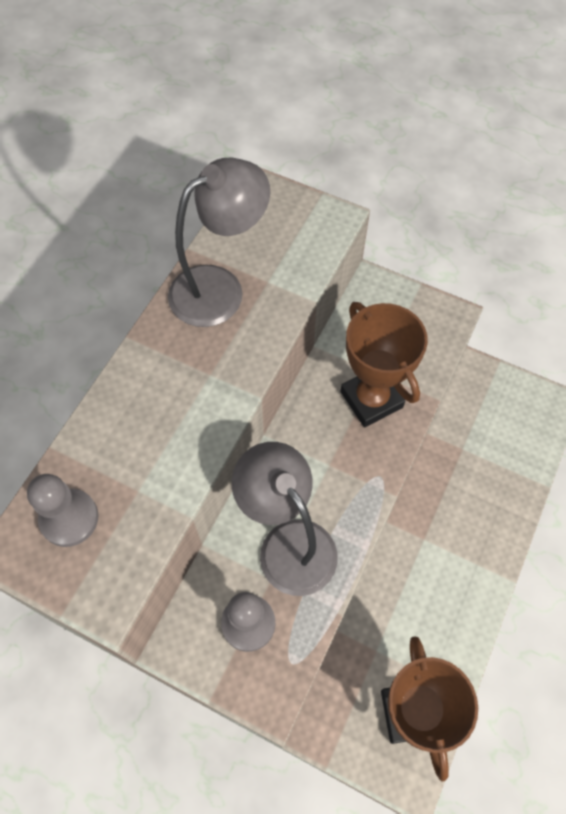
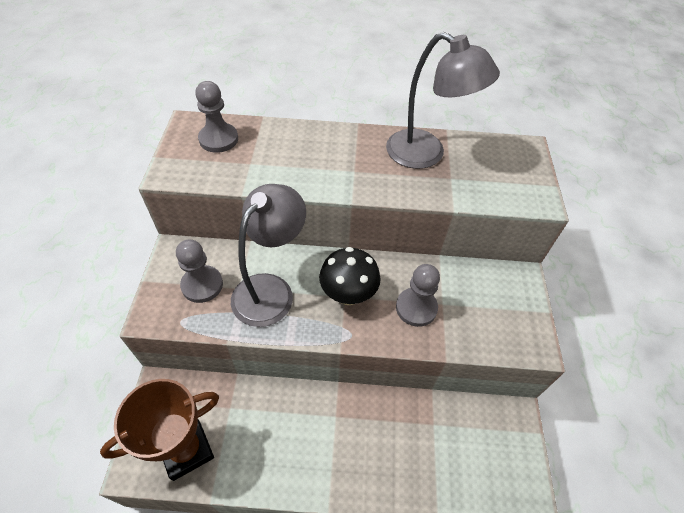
camera: 65 degrees right, 10 degrees down
brown trophy [340,302,428,427] -> grey pawn [396,264,440,327]
none -> black mushroom [319,247,381,305]

